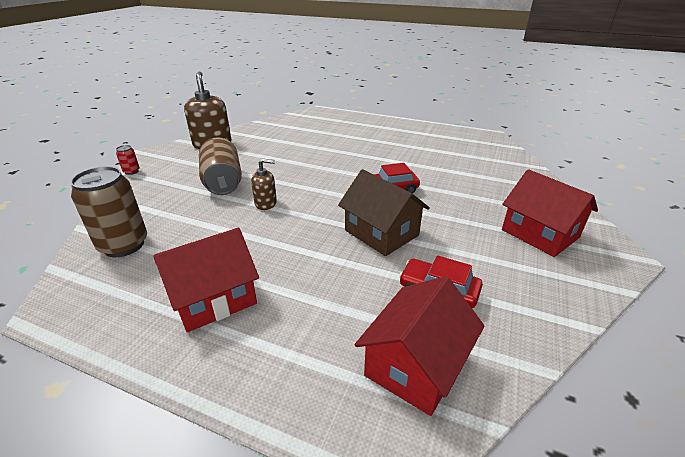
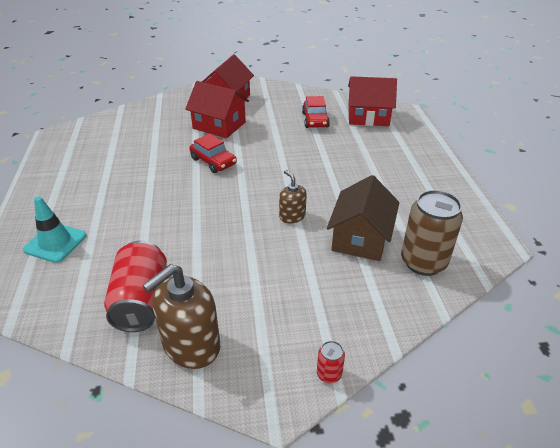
camera: 120 degrees left, 5 degrees up
red house [153,228,259,332] -> red house moved to [185,81,249,138]
brown can [199,137,242,195] -> none
brown house [338,169,430,256] -> brown house moved to [327,175,400,261]
none -> turquoise traffic cone [23,197,86,263]
none -> red can [104,240,167,332]

